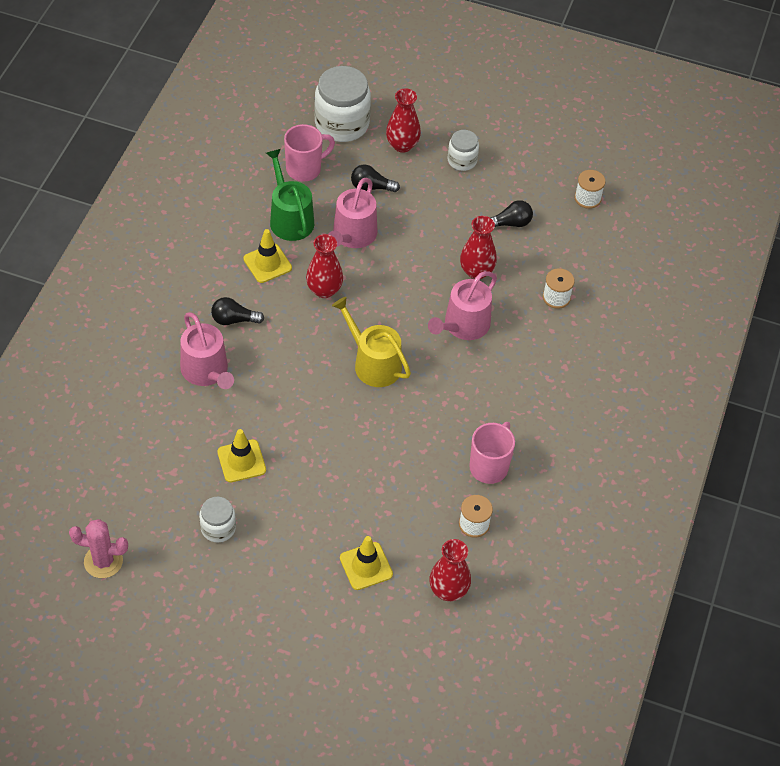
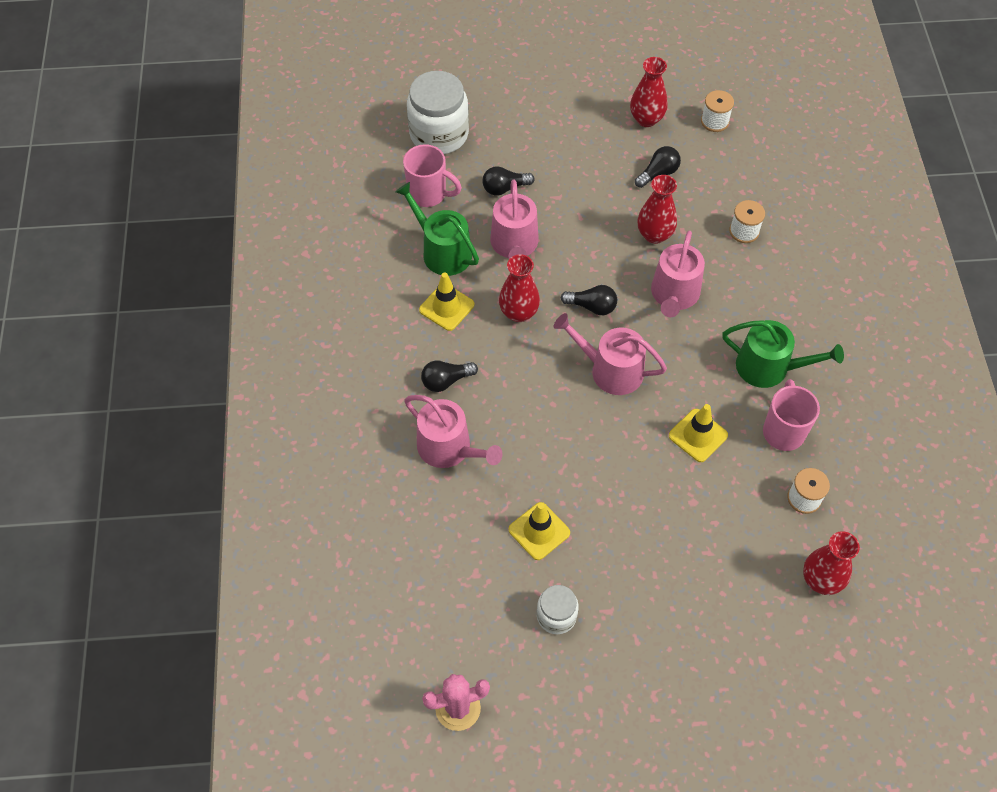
camera: 20 degrees left, 5 degrees up
pink mug [284,124,335,181] -> pink mug turned 75 degrees clockwise [403,144,462,207]
yellow watering can [332,297,411,387] -> pink watering can [554,313,667,395]
yellow traffic cone [340,536,393,590] -> yellow traffic cone moved to [669,404,728,462]
red vase [386,88,421,153] -> red vase moved to [630,57,667,127]
white jar [447,130,479,171] -> none
none -> black light bulb [561,285,617,315]
none -> green watering can [722,320,844,388]

